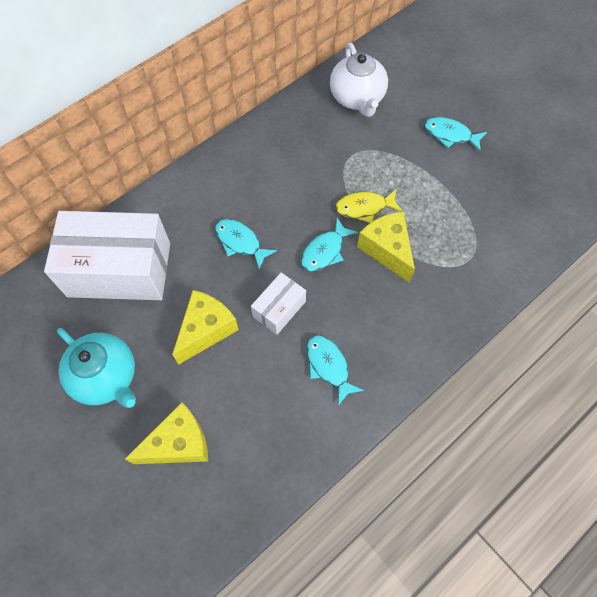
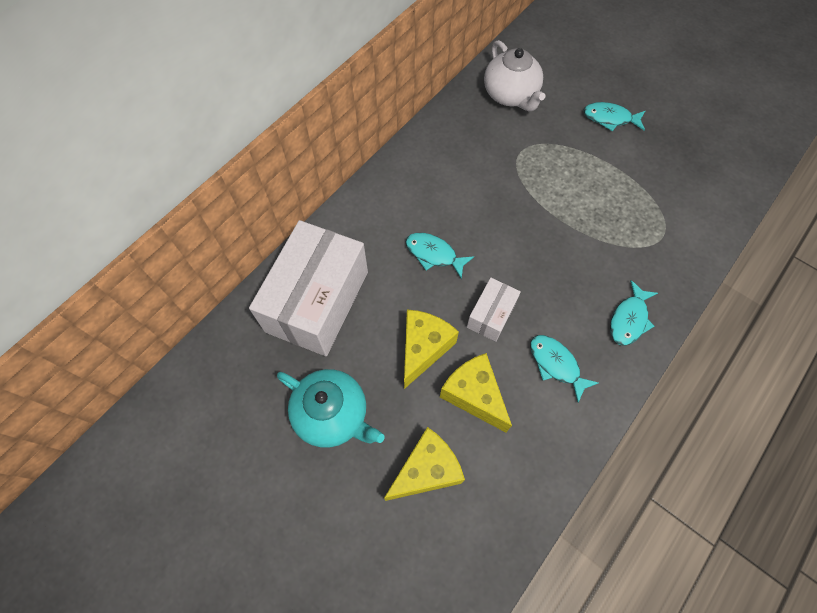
camera: 10 degrees left, 0 degrees up
white box [44,211,170,300] -> white box turned 60 degrees counterclockwise [249,220,368,356]
turquoise fish [301,218,358,272] -> turquoise fish moved to [610,280,658,346]
yellow fish [335,189,402,223] -> none
yellow cheese [357,211,415,283] -> yellow cheese moved to [440,353,512,432]

